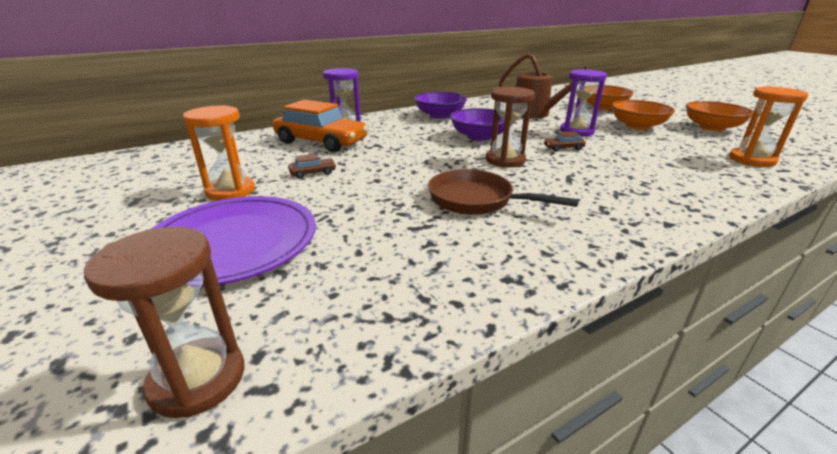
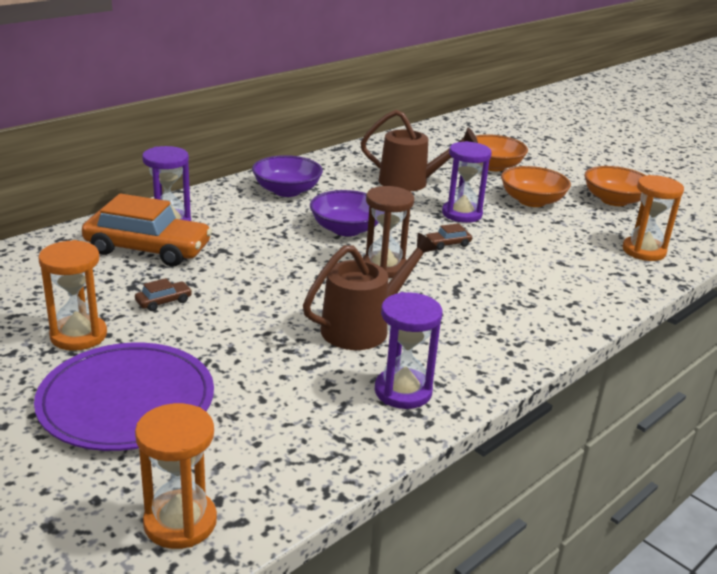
camera: 15 degrees left, 0 degrees up
brown hourglass [84,227,245,418] -> orange hourglass [135,403,217,549]
brown pan [428,169,579,215] -> brown watering can [303,233,437,350]
none -> purple hourglass [374,292,442,409]

